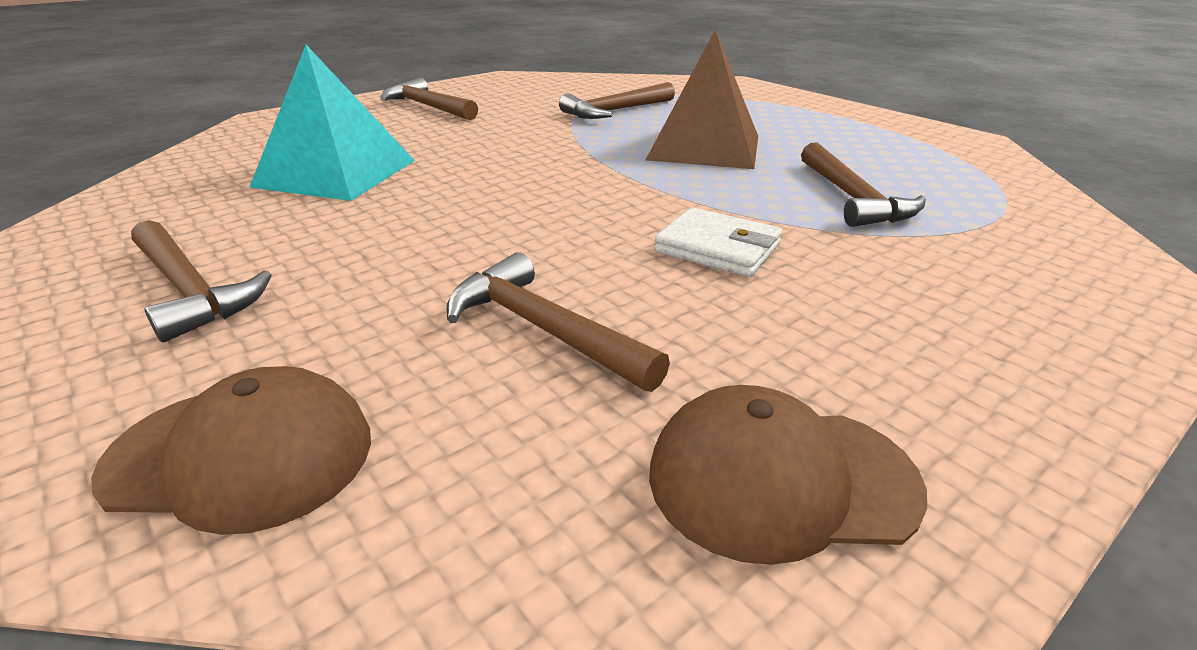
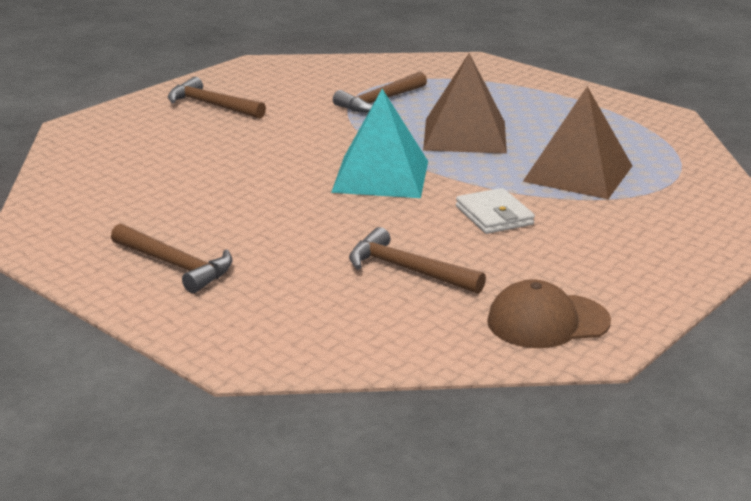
camera: 10 degrees left, 5 degrees down
brown cap [91,366,371,535] -> none
turquoise pyramid [249,45,415,201] -> turquoise pyramid moved to [331,89,428,198]
white wallet [654,207,782,277] -> white wallet turned 45 degrees clockwise [456,188,535,234]
brown hammer [801,142,926,227] -> brown pyramid [523,86,632,199]

